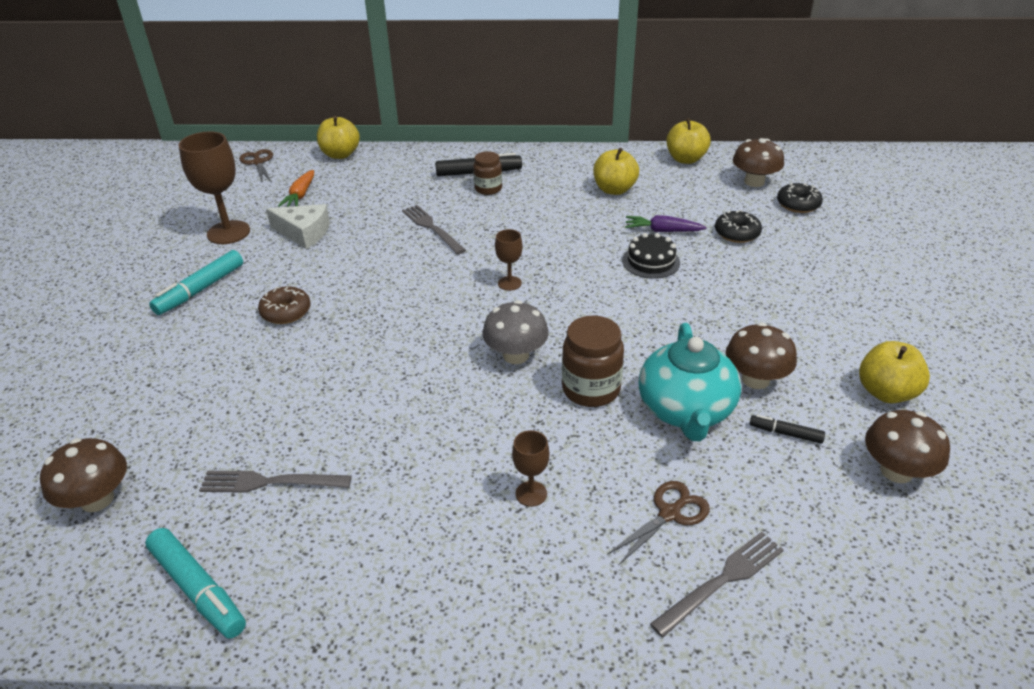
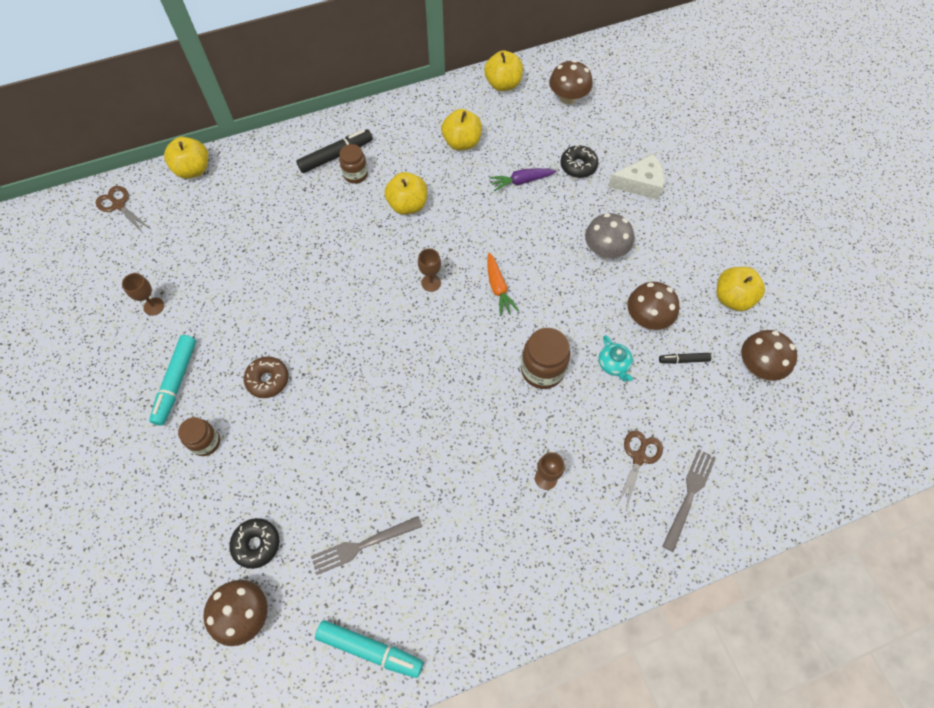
camera: 25 degrees left, 25 degrees up
brown goblet [179,131,250,244] -> brown goblet [122,273,164,316], size x0.51
white cheese [266,204,330,249] -> white cheese moved to [608,154,664,200]
orange carrot [278,170,314,207] -> orange carrot moved to [487,253,519,316]
grey fork [402,205,466,255] -> none
grey mushroom [482,300,549,364] -> grey mushroom moved to [585,213,634,258]
black cake [622,233,680,279] -> none
turquoise teapot [639,323,741,441] -> turquoise teapot [599,335,633,382], size x0.46
black donut [777,182,823,213] -> black donut moved to [229,518,279,569]
none -> brown jar [178,417,220,456]
none -> yellow apple [385,172,427,215]

